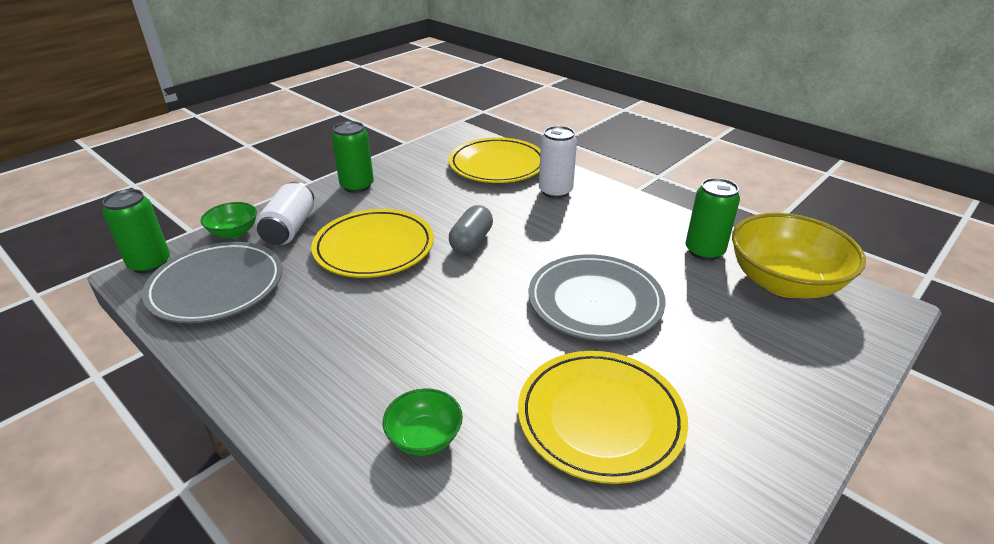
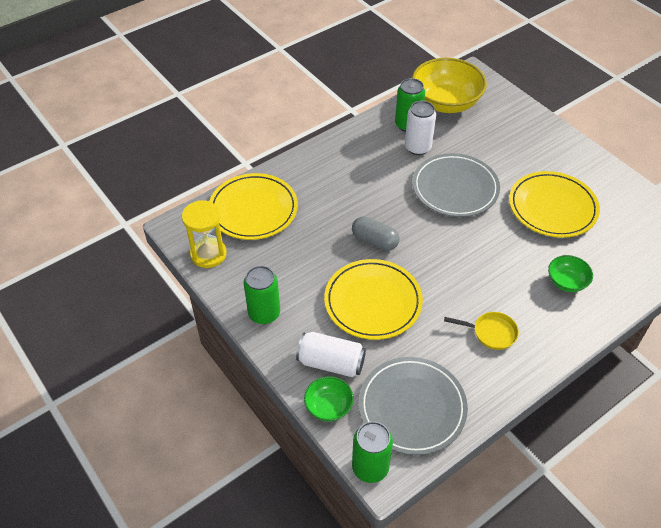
camera: 80 degrees left, 15 degrees up
white can [539,126,577,198] -> white can moved to [405,101,436,155]
none -> yellow hourglass [182,200,227,268]
none -> yellow pan [444,312,519,350]

